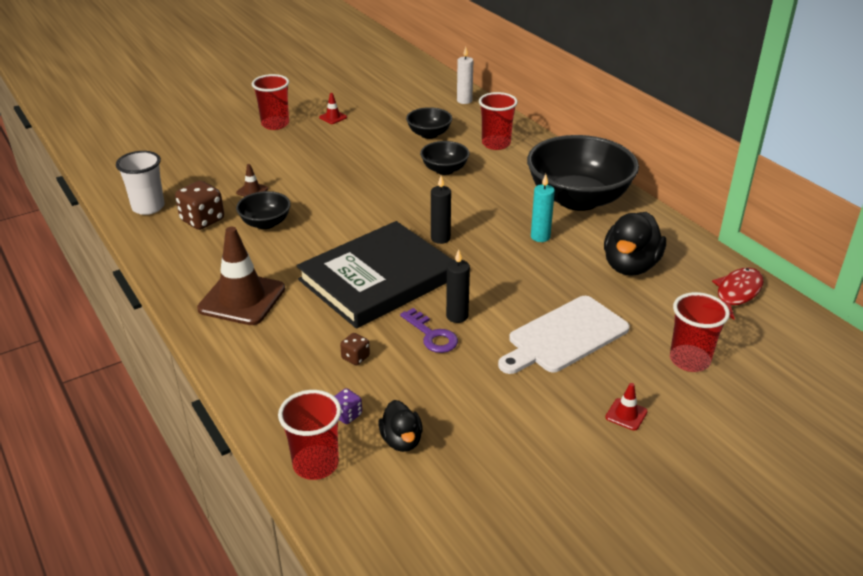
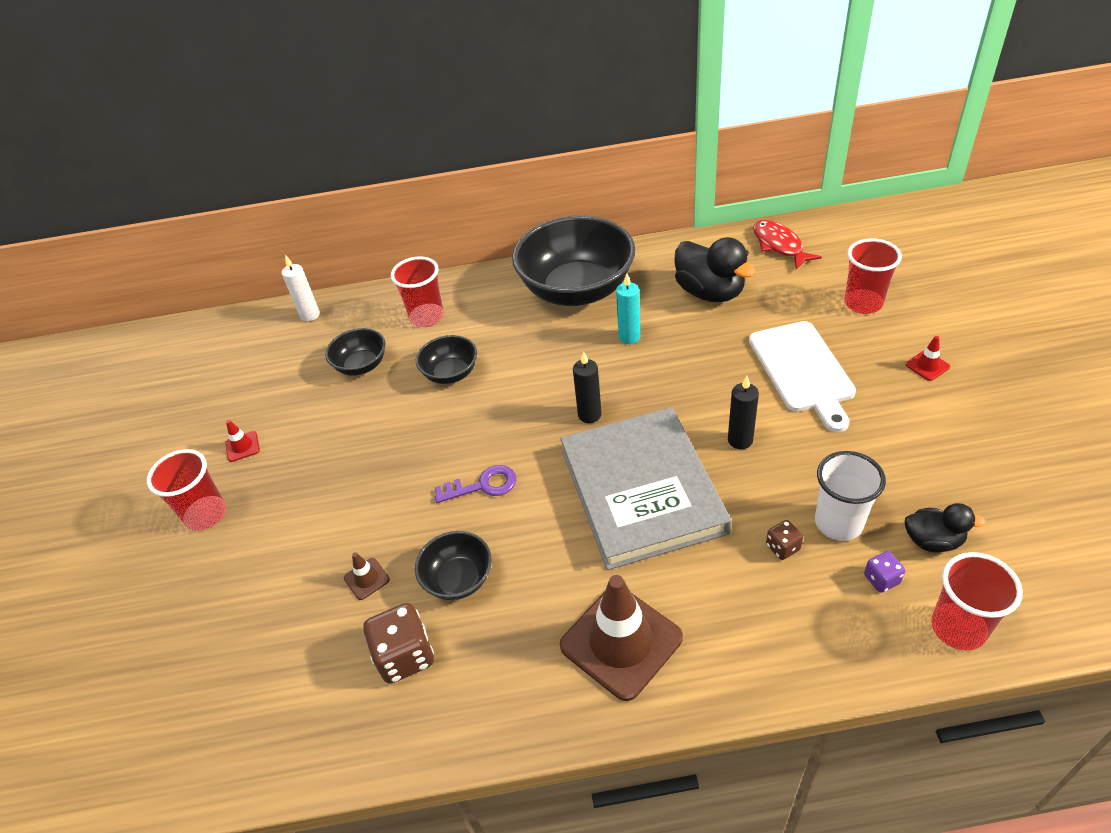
camera: 60 degrees left, 10 degrees up
white cup [116,151,164,215] -> white cup moved to [815,451,886,541]
black book [297,221,453,329] -> grey book [560,407,732,570]
purple key [400,308,458,353] -> purple key moved to [434,465,517,503]

